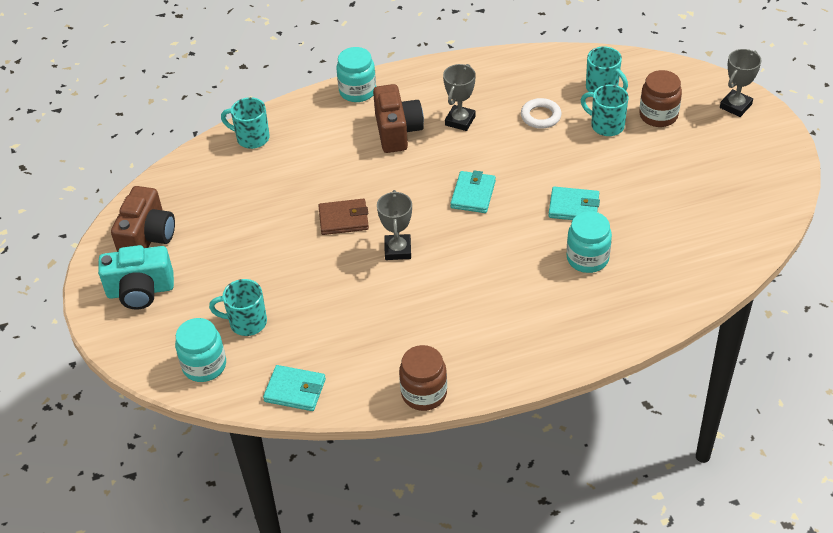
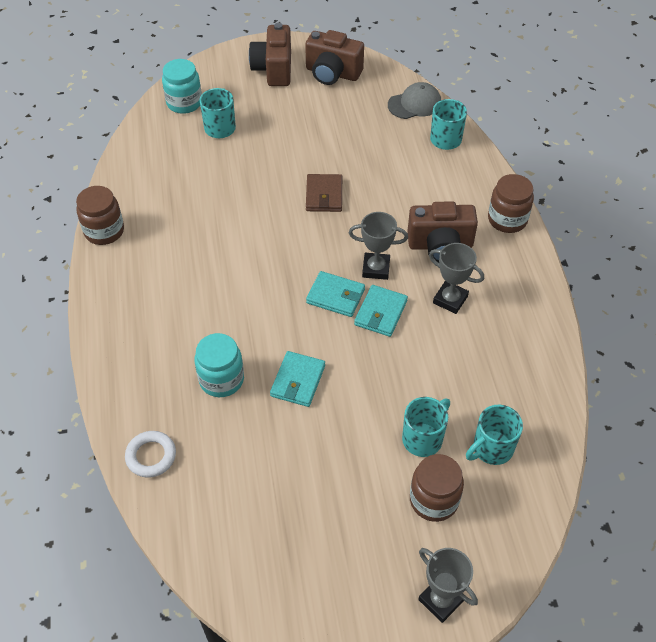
camera: 95 degrees right, 5 degrees up
turquoise camera [98,245,174,310] -> brown camera [249,23,291,86]
turquoise wallet [263,365,326,411] -> turquoise wallet moved to [354,285,408,337]
turquoise jar [336,47,376,102] -> brown jar [488,174,534,233]
grey trophy [377,190,412,260] -> grey trophy moved to [349,212,408,280]
white ring [521,98,562,129] -> white ring moved to [125,431,176,478]
none -> grey cap [388,82,441,119]

